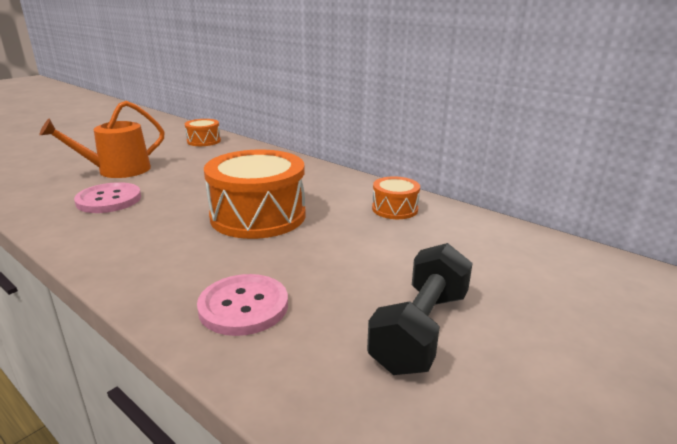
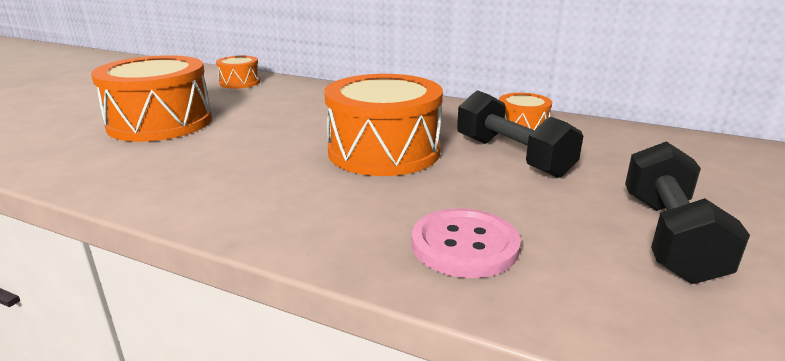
camera: 15 degrees left, 0 degrees up
orange watering can [39,101,165,178] -> orange drum [91,55,212,142]
pink button [74,182,141,213] -> none
none -> black dumbbell [457,90,583,178]

